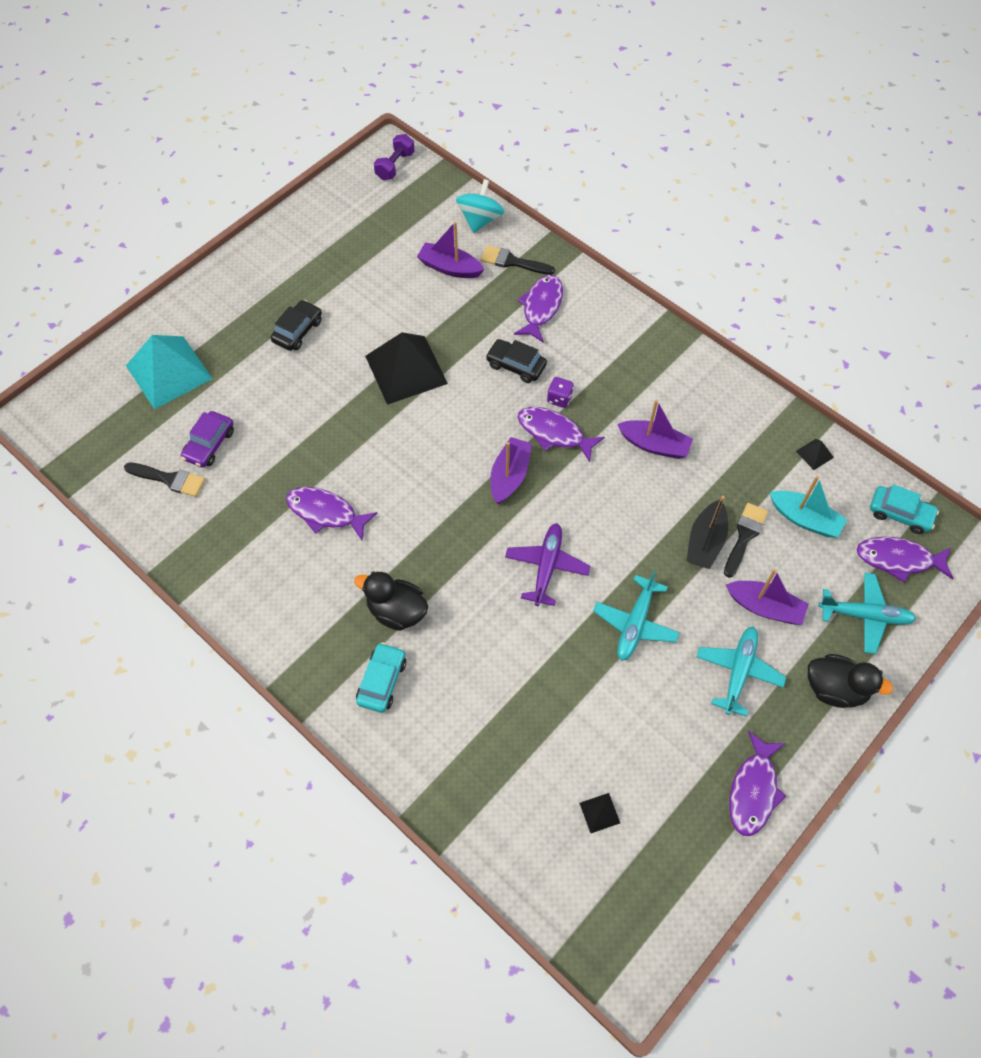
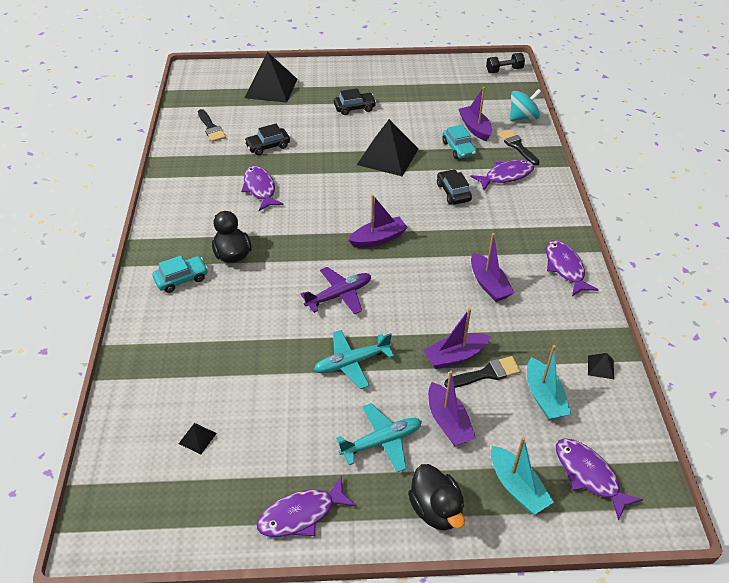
camera: 45 degrees right, 15 degrees down
turquoise pyramid [126,335,213,409] -> black pyramid [245,52,297,103]
purple car [181,411,234,468] -> none
purple dumbbell [374,134,415,180] -> black dumbbell [486,53,525,73]
purple fish [518,407,605,462] -> purple fish moved to [546,240,598,296]
purple dice [547,377,574,408] -> none
black boat [687,496,728,569] -> purple boat [423,308,491,369]
turquoise plane [819,573,916,654] -> turquoise boat [491,437,554,515]
turquoise car [870,484,939,534] -> turquoise car moved to [442,125,477,159]
none -> black car [244,124,290,155]

